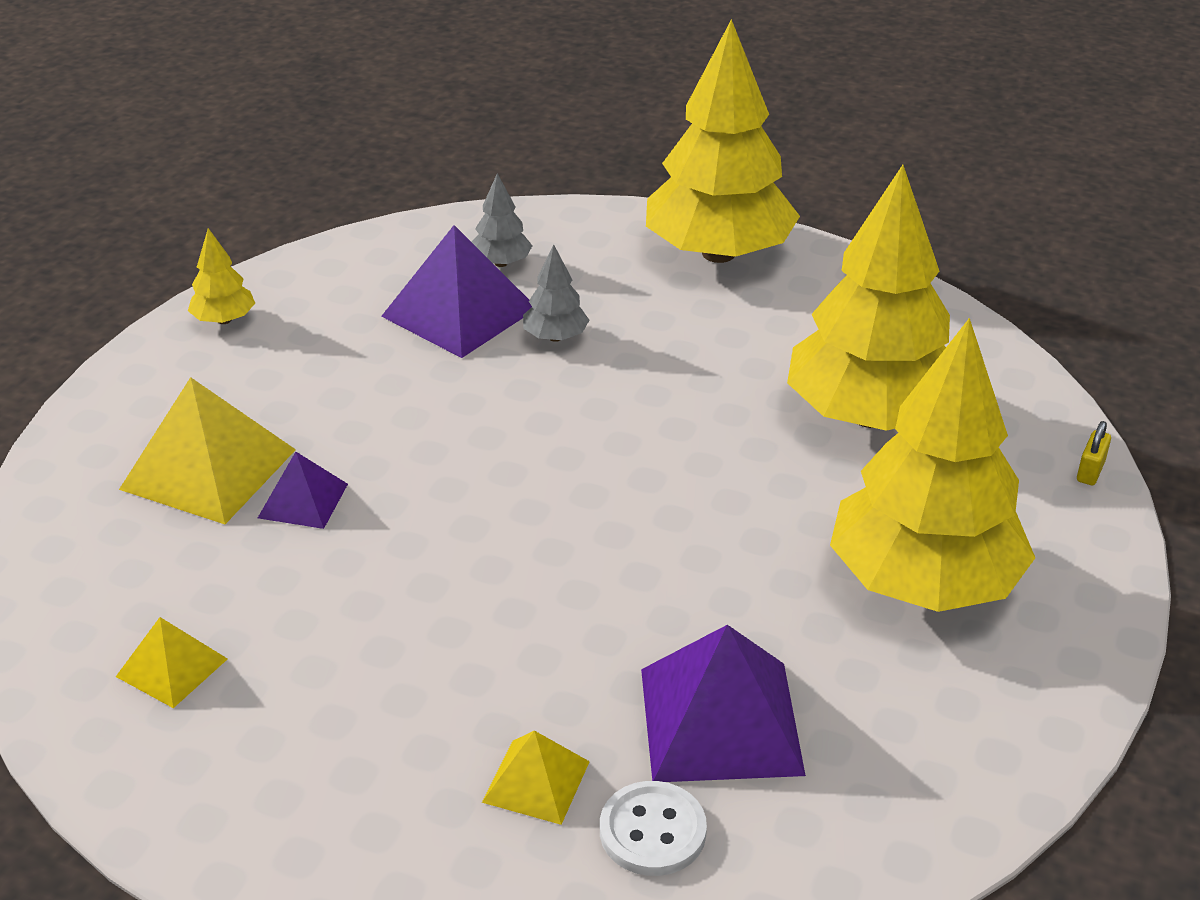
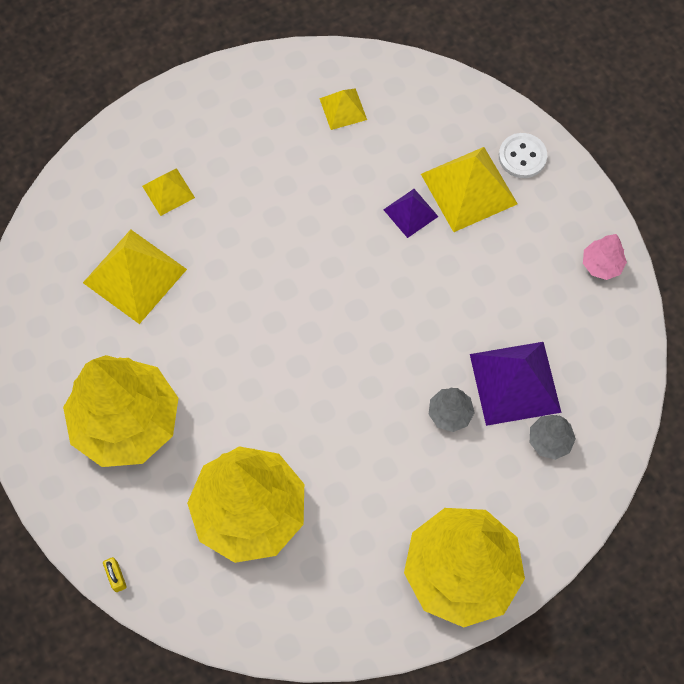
camera: 130 degrees right, 30 degrees up
yellow tree [188,228,255,324] -> pink tree [583,234,627,280]
white button [600,781,707,876] -> white button moved to [499,133,547,178]
purple pyramid [641,625,806,782] -> yellow pyramid [83,229,187,324]

